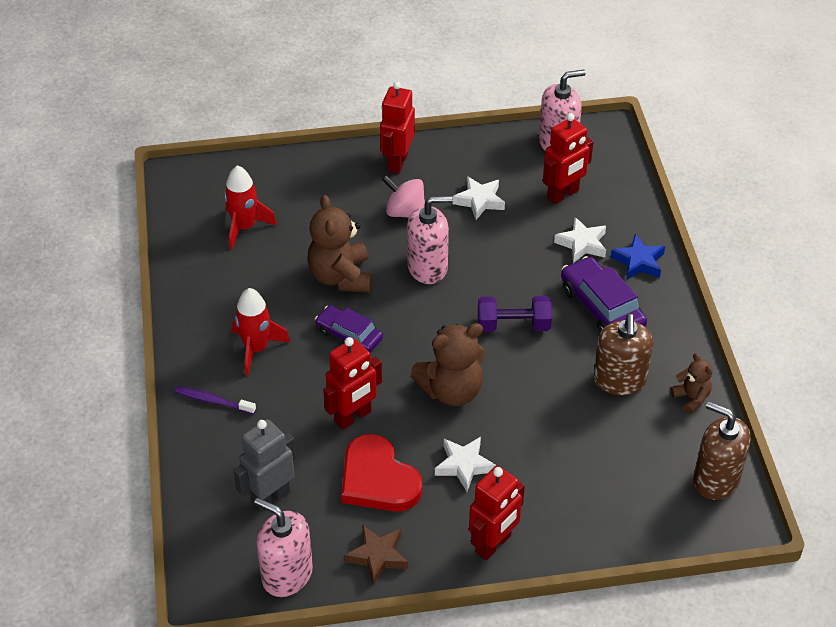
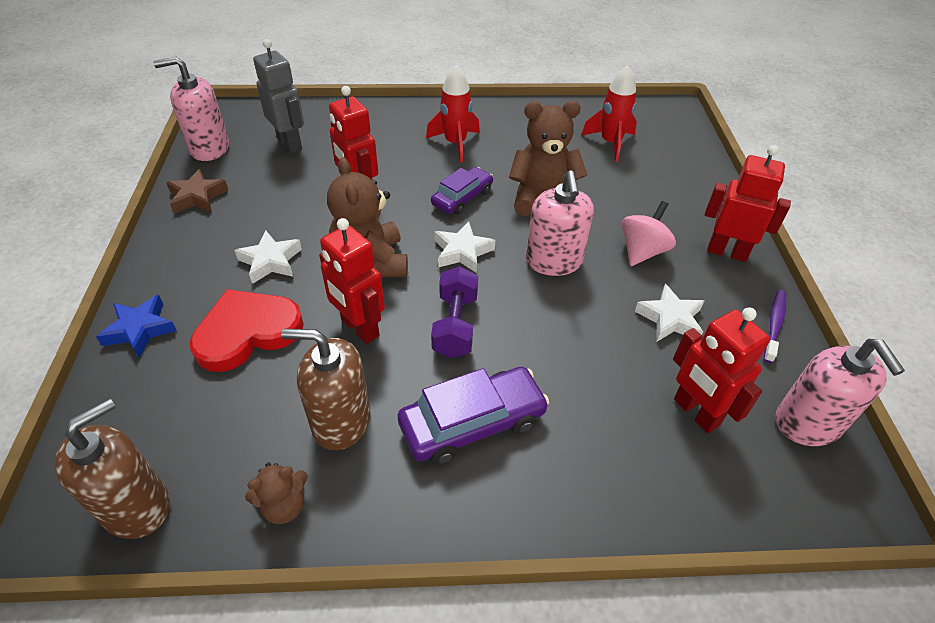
camera: 95 degrees right, 0 degrees up
purple toothbrush [175,386,256,414] -> purple toothbrush moved to [764,290,786,363]
pink soap dispenser [254,498,313,597] -> pink soap dispenser turned 135 degrees counterclockwise [153,57,229,161]
red heart [341,434,422,512] -> red heart moved to [190,289,304,372]
red robot [469,466,525,560] -> red robot moved to [319,218,385,344]
white star [554,217,606,263] -> white star moved to [434,222,495,273]
blue star [611,234,665,280] -> blue star moved to [96,295,177,357]

